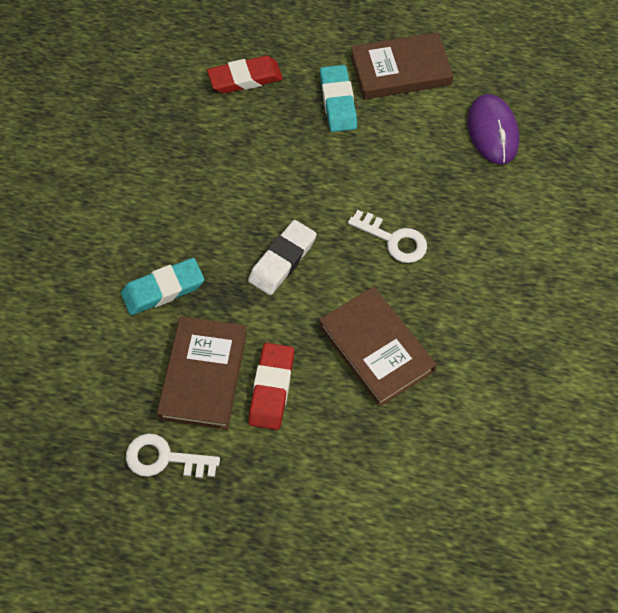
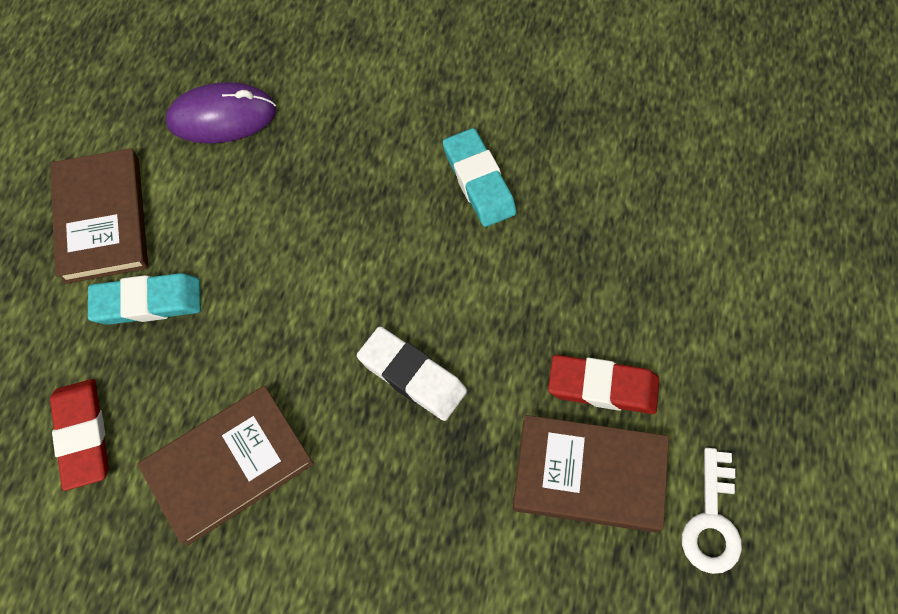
camera: 90 degrees left, 5 degrees up
turquoise eraser [121,258,204,315] -> turquoise eraser moved to [443,128,517,227]
brown book [319,287,436,406] -> brown book moved to [137,386,314,546]
white key [348,210,427,263] -> none

